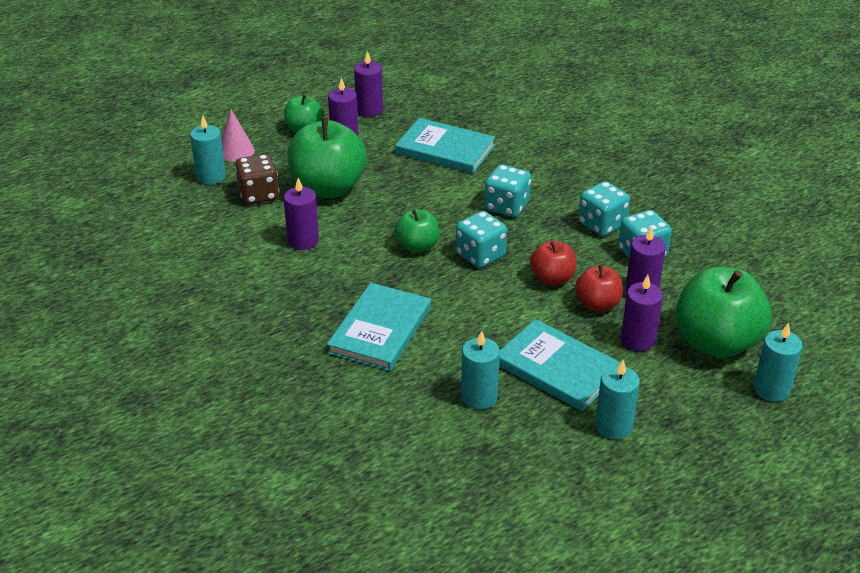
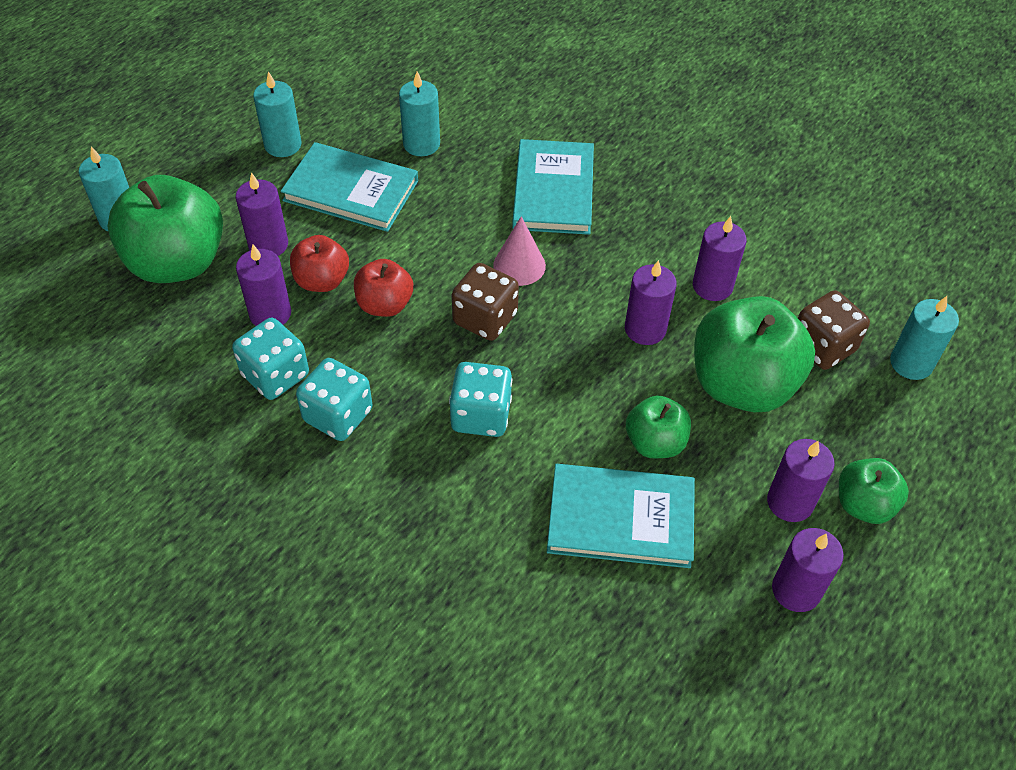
camera: 160 degrees right, 15 degrees up
pink cone [221,109,255,162] -> pink cone moved to [493,216,546,286]
green apple [394,209,439,253] -> green apple moved to [626,395,691,458]
turquoise dice [456,211,507,268] -> brown dice [452,263,519,341]
none -> purple candle [625,260,677,345]

